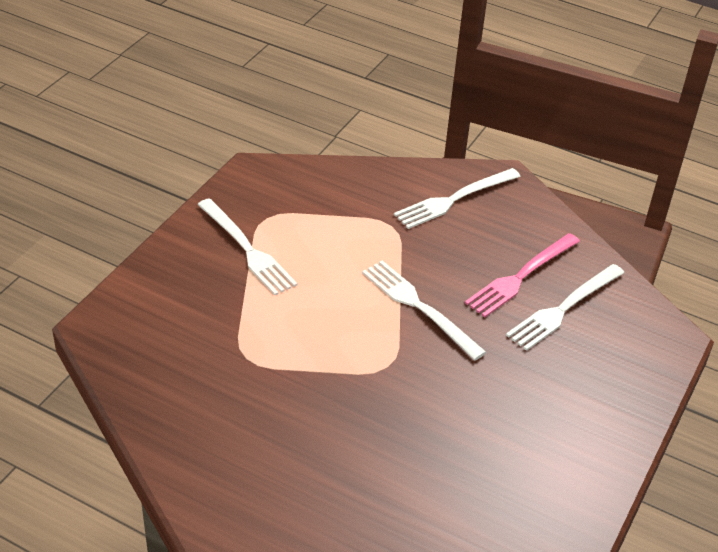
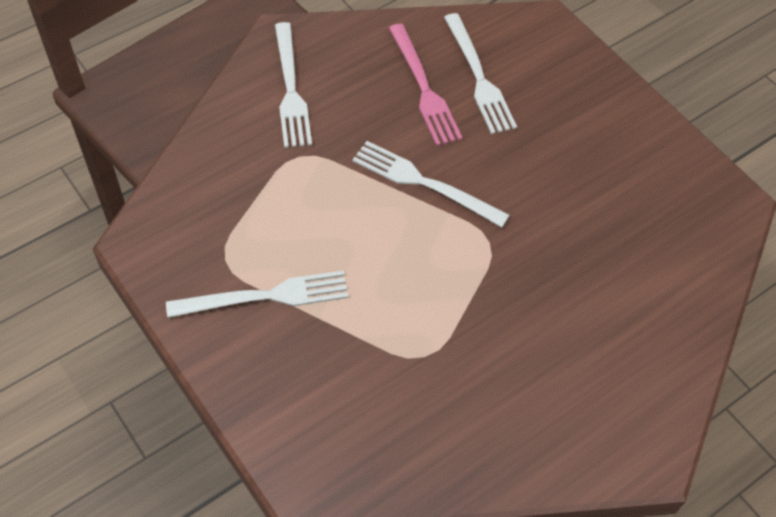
camera: 65 degrees left, 15 degrees up
white fork [362,260,486,360] -> white fork turned 45 degrees clockwise [352,141,510,228]

